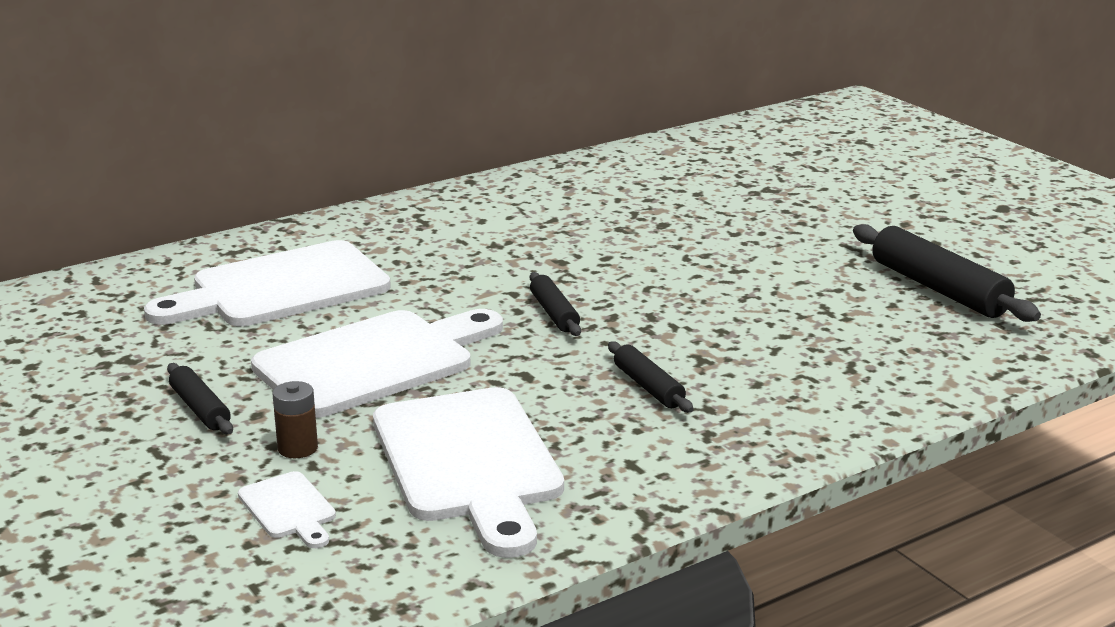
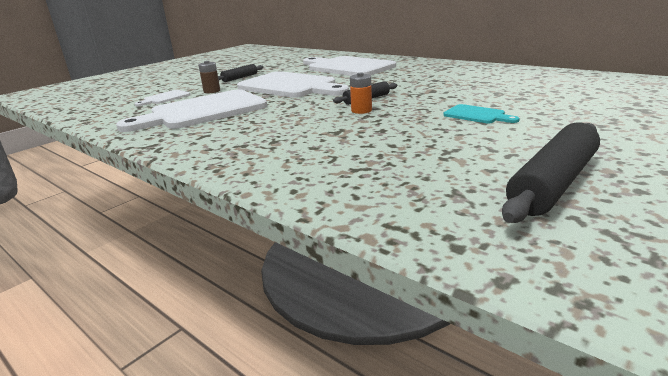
camera: 75 degrees right, 0 degrees up
black rolling pin [608,341,694,413] -> none
none -> orange battery [350,73,372,114]
none -> turquoise cutting board [443,104,520,123]

